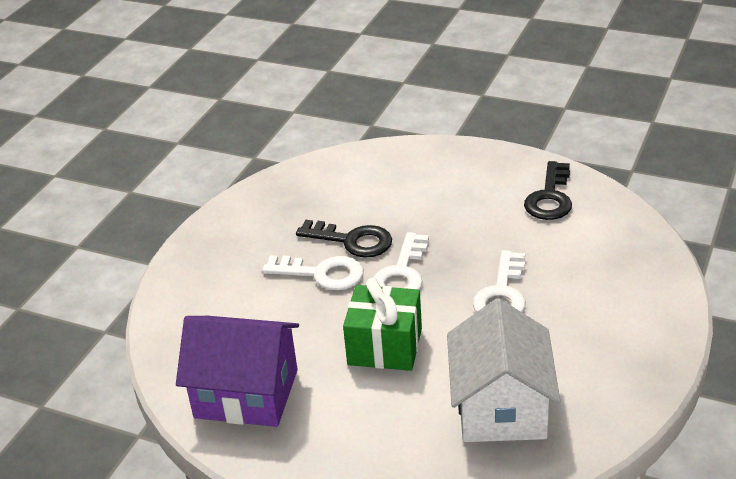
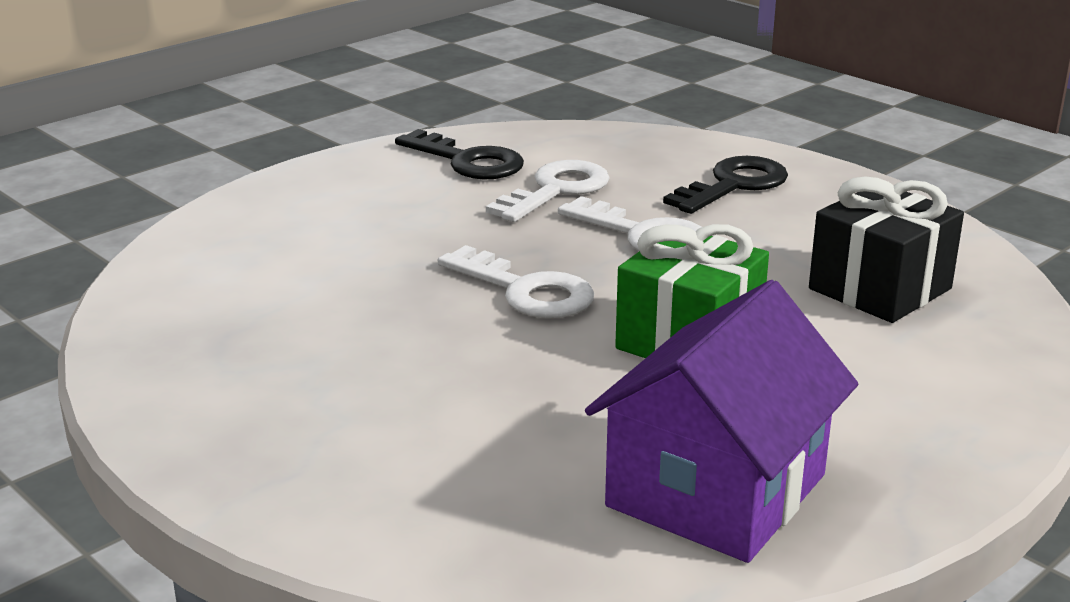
camera: 70 degrees left, 10 degrees down
white key [262,255,363,290] -> white key moved to [486,160,610,222]
black key [296,220,392,258] -> black key moved to [663,156,788,214]
white house [447,298,560,442] -> black gift [809,177,964,323]

